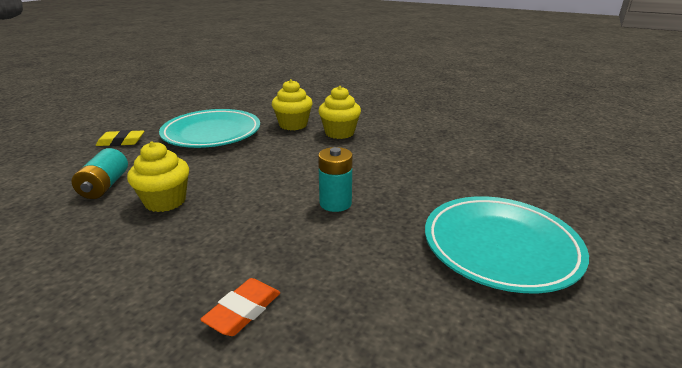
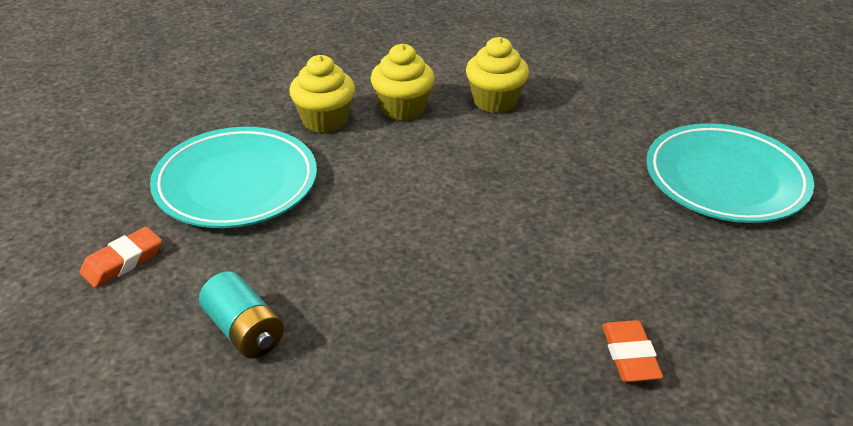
camera: 40 degrees left, 10 degrees up
yellow eraser [95,130,144,146] -> orange eraser [80,227,162,288]
yellow cupcake [127,141,189,212] -> yellow cupcake moved to [466,37,529,113]
turquoise battery [318,147,353,212] -> none

